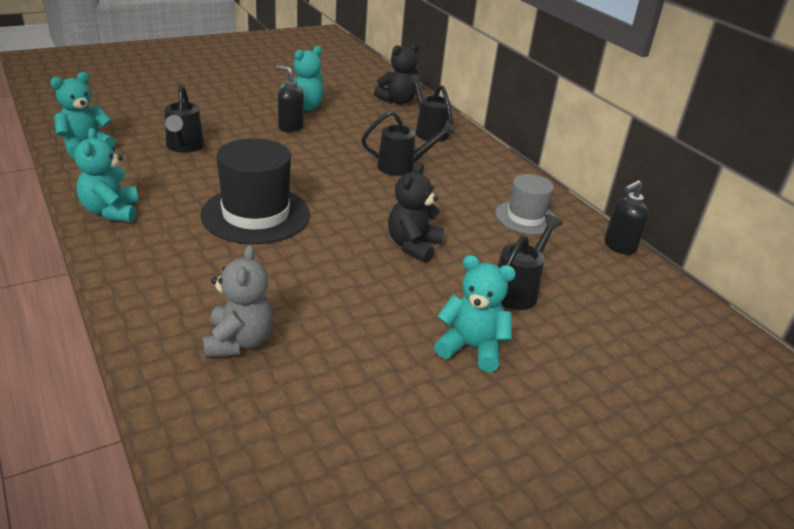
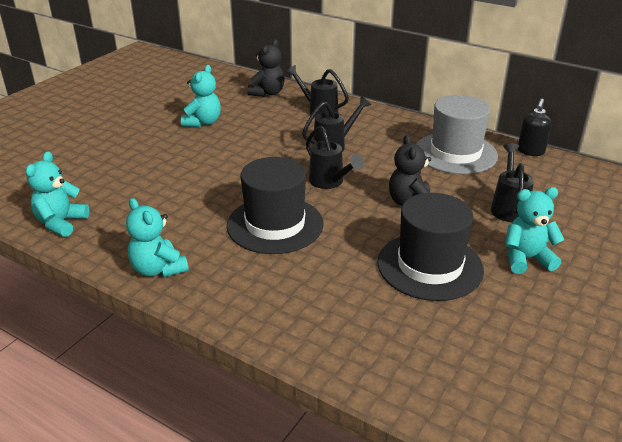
camera: 25 degrees left, 0 degrees up
black watering can [165,84,204,153] -> black watering can moved to [306,126,364,189]
grey teddy bear [203,245,274,358] -> none
black soap dispenser [276,65,304,132] -> none
grey hat [495,174,556,234] -> grey hat [416,95,498,174], size x1.64
none -> black hat [377,193,484,301]

